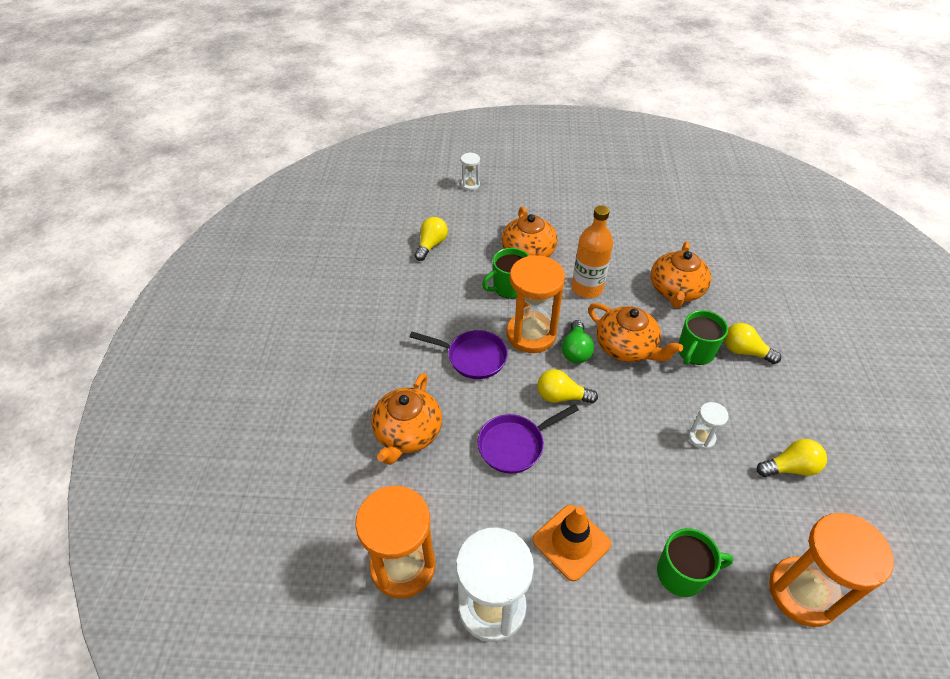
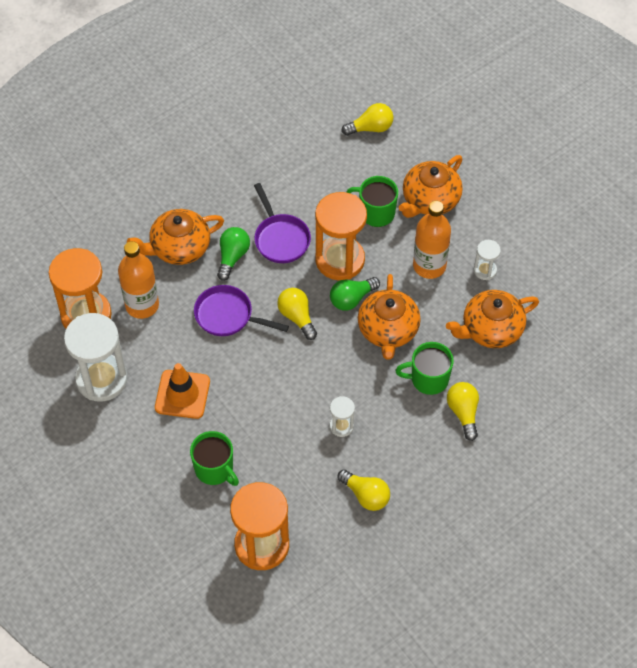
camera: 50 degrees right, 10 degrees up
white hourglass [461,152,480,191] -> white hourglass moved to [474,240,501,280]
none -> orange bottle [118,241,159,319]
none -> green light bulb [217,227,250,281]

